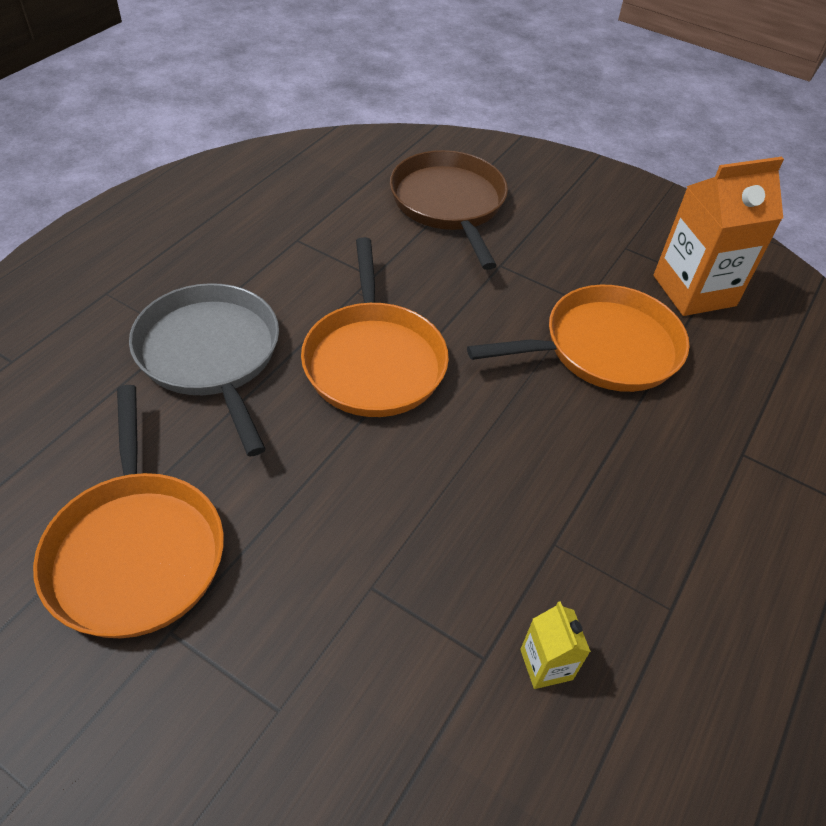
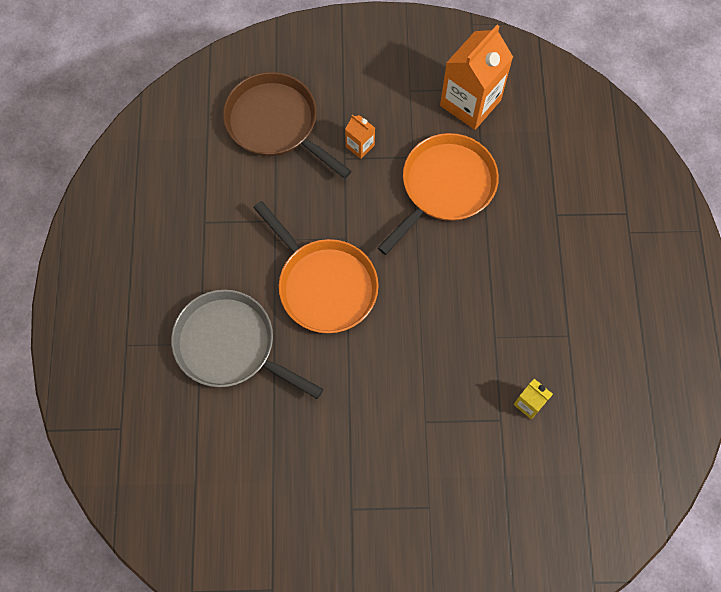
camera: 30 degrees left, 20 degrees up
orange pan [33,385,224,638] -> none
none -> orange carton [345,115,375,159]

